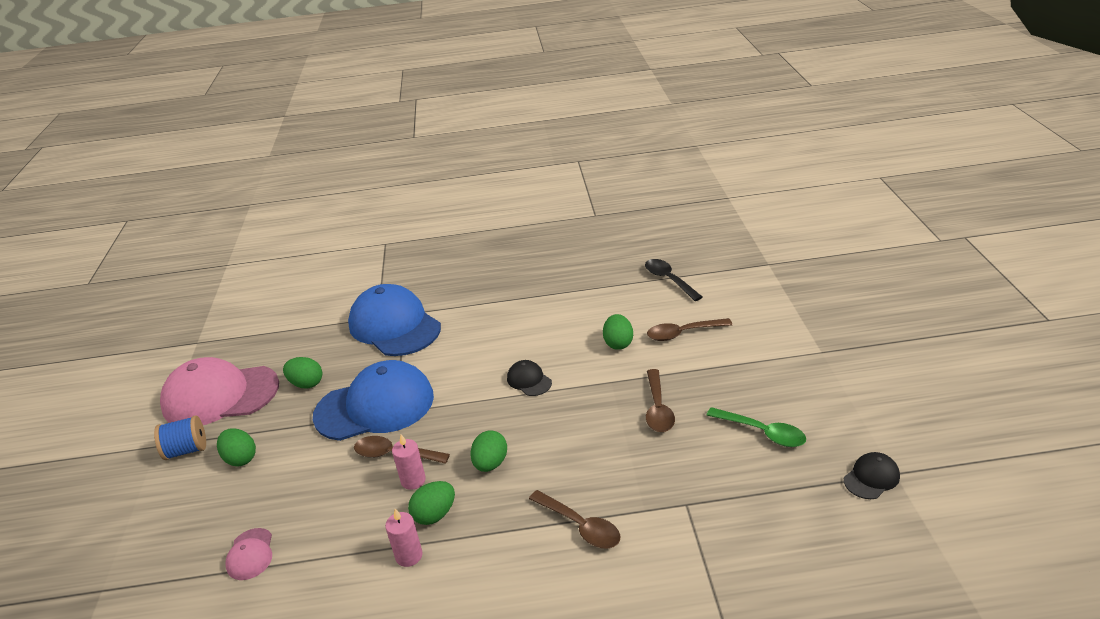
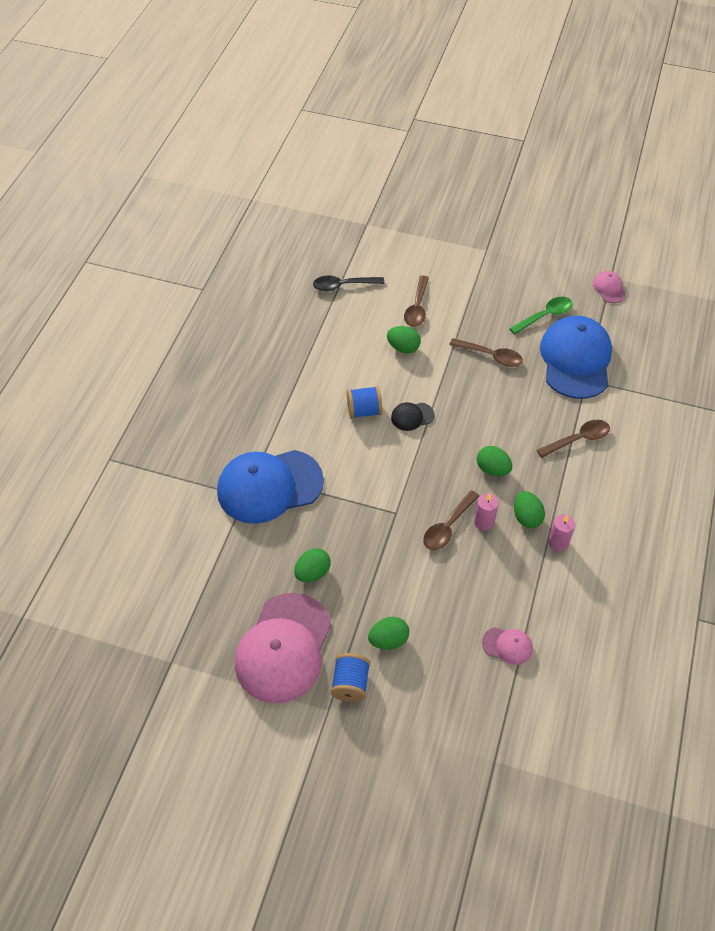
camera: 70 degrees left, 20 degrees up
blue cap [313,360,434,441] -> blue cap moved to [540,316,612,399]
black cap [844,452,900,499] -> pink cap [593,271,627,303]
none -> blue spool [347,386,382,419]

